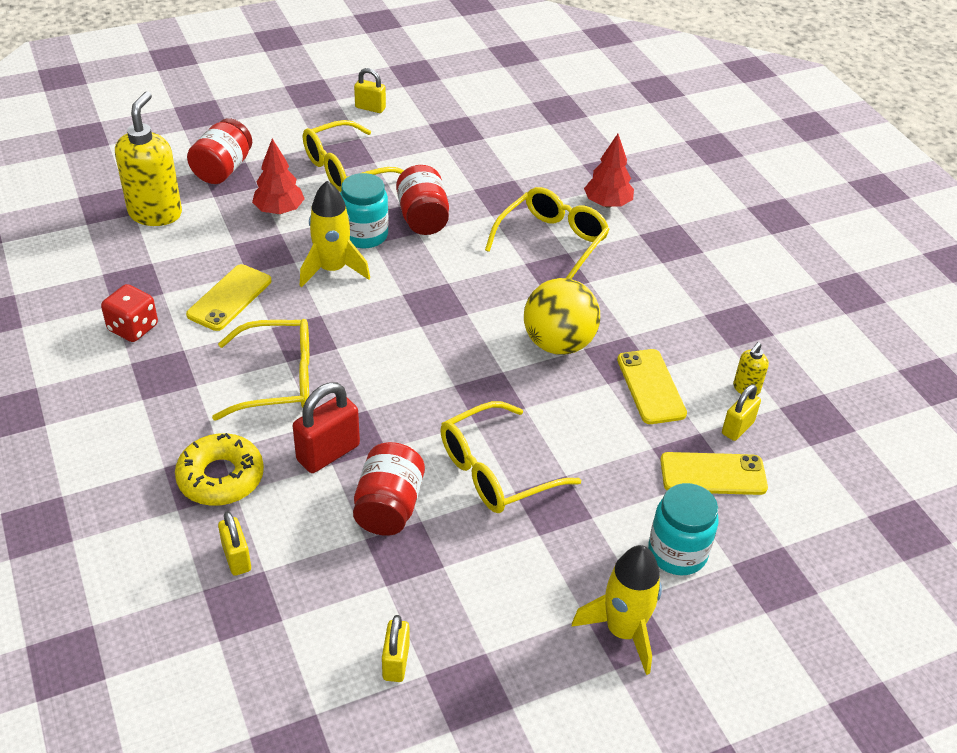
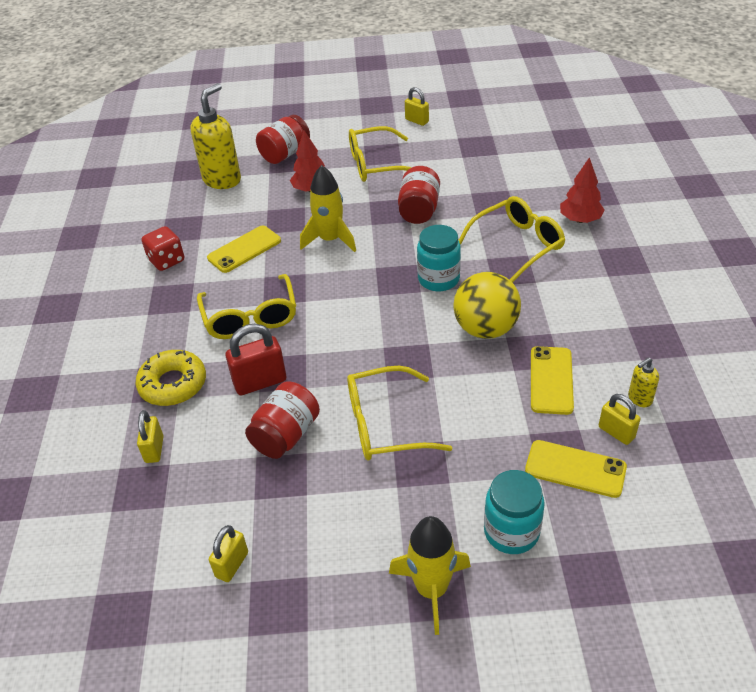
camera: 25 degrees right, 0 degrees up
yellow glasses [212,319,309,421] -> yellow glasses turned 60 degrees clockwise [197,274,296,339]
turquoise jar [340,173,389,248] -> turquoise jar moved to [417,225,461,291]
yellow padlock [722,384,761,441] -> yellow padlock turned 75 degrees clockwise [599,394,640,445]

